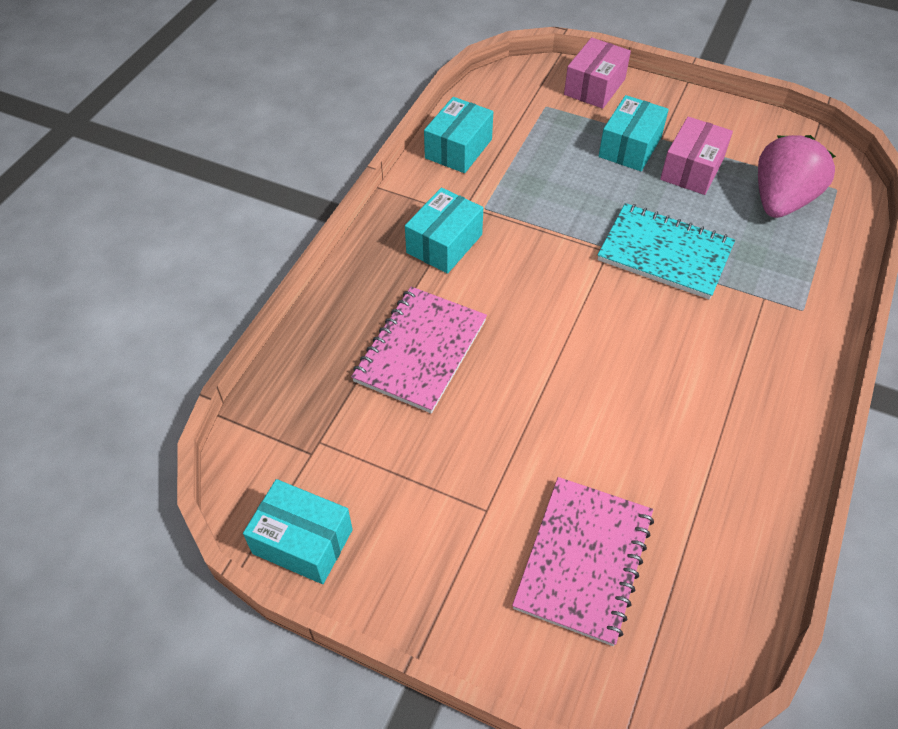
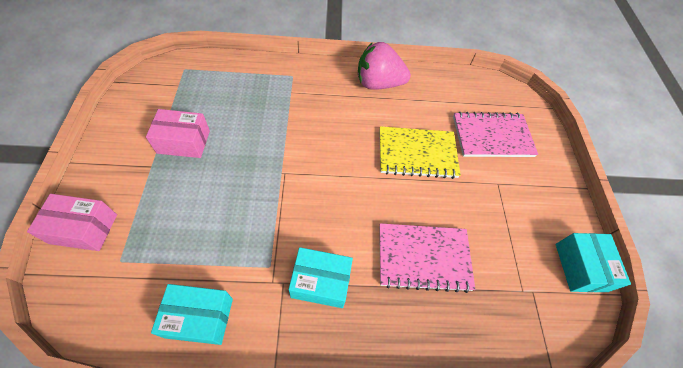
camera: 120 degrees left, 5 degrees up
turquoise box [598,95,669,171] -> none
turquoise notebook [598,203,735,300] -> none
pink strawberry [758,135,836,218] -> pink strawberry moved to [358,42,411,90]
none -> yellow notebook [379,126,461,179]

